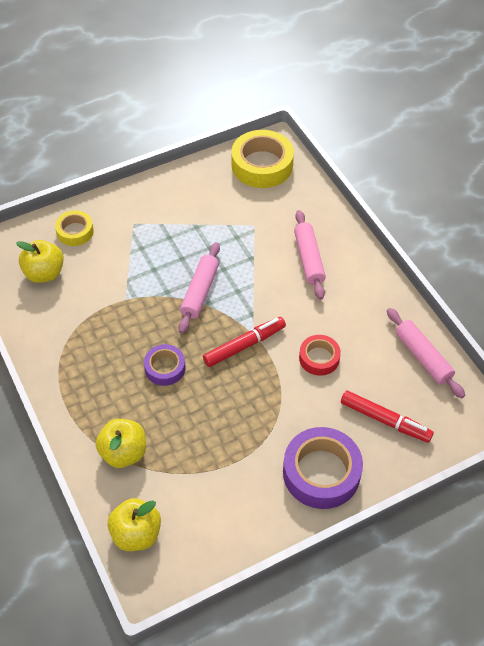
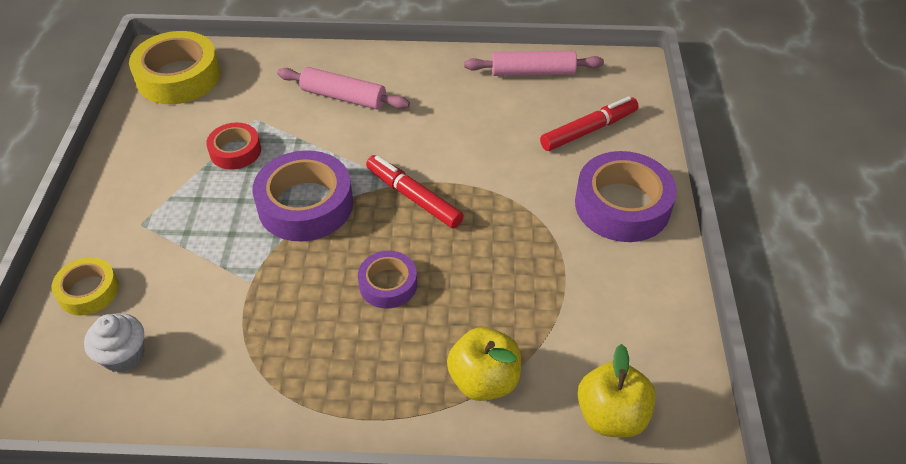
camera: 60 degrees left, 5 degrees down
yellow apple [16,240,64,283] -> white cupcake [84,313,144,373]
pink rolling pin [178,242,220,334] -> purple tape [252,150,353,241]
red marker [203,317,286,367] -> red marker turned 45 degrees counterclockwise [366,155,464,229]
red tape [299,335,341,376] -> red tape moved to [206,123,261,170]

